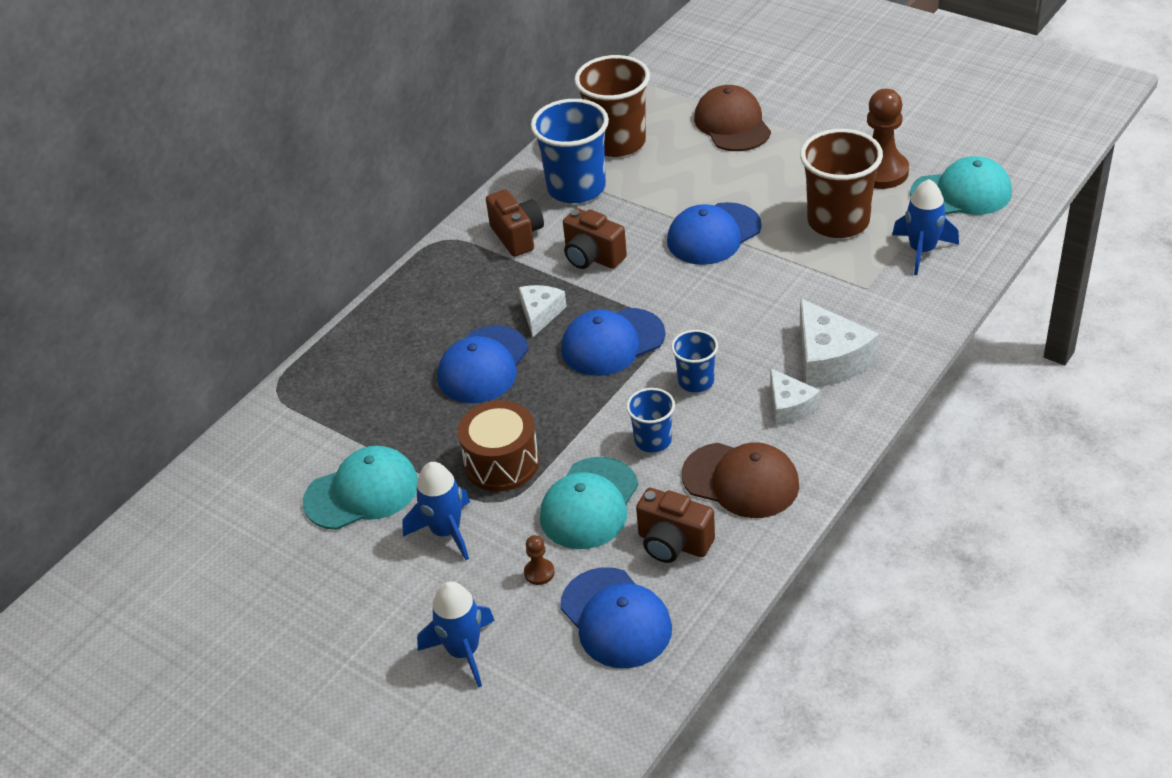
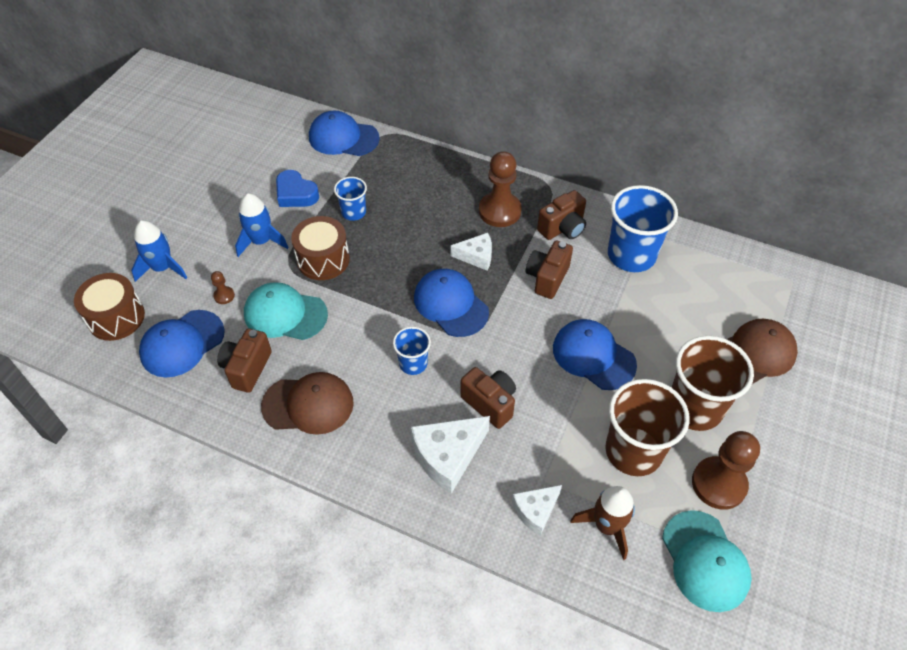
camera: 75 degrees right, 10 degrees up
turquoise cap [303,446,418,530] -> blue heart [276,170,319,207]
blue cap [437,325,529,403] -> blue cap moved to [309,111,380,156]
brown cup [574,55,650,157] -> brown cup moved to [671,336,754,431]
blue cup [626,388,675,453] -> blue cup moved to [334,177,367,221]
brown cap [682,442,799,518] -> brown cap turned 105 degrees counterclockwise [261,372,354,435]
white cheese [770,368,820,425] -> white cheese moved to [512,485,562,536]
blue rocket [892,179,959,275] -> brown rocket [570,486,635,560]
none -> brown drum [74,273,145,341]
none -> brown camera [460,367,516,429]
none -> brown pawn [479,151,522,227]

